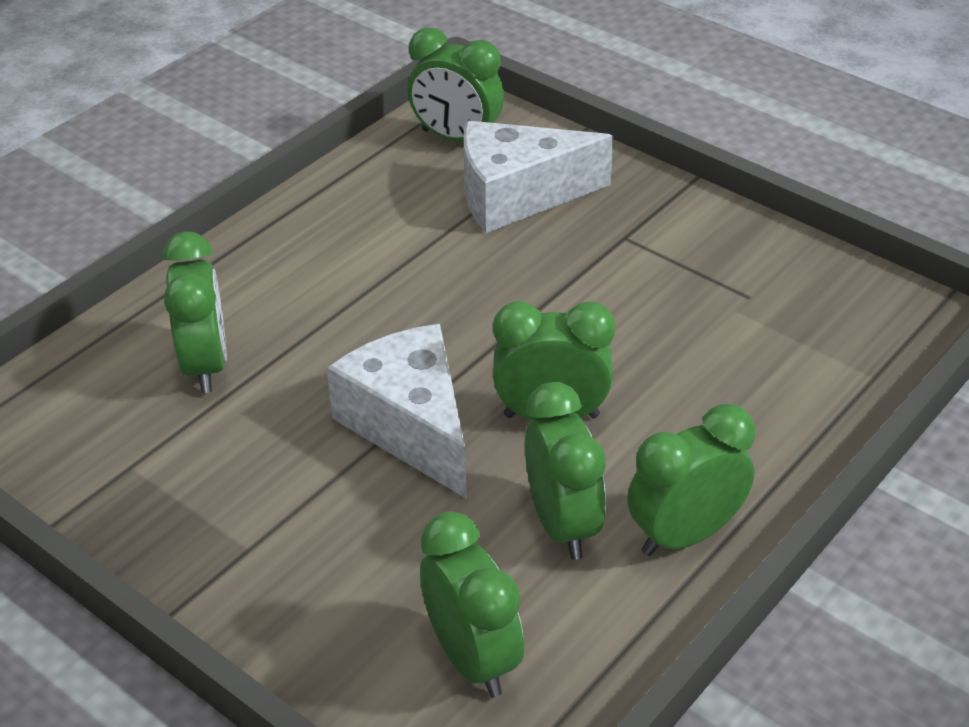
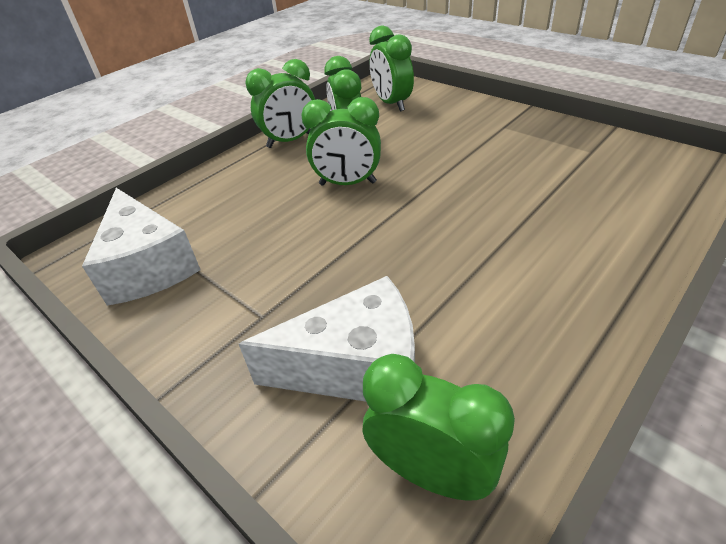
camera: 175 degrees left, 0 degrees up
green clock [163,231,227,393] -> none
white cheese [327,324,467,499] -> white cheese moved to [82,188,200,306]

